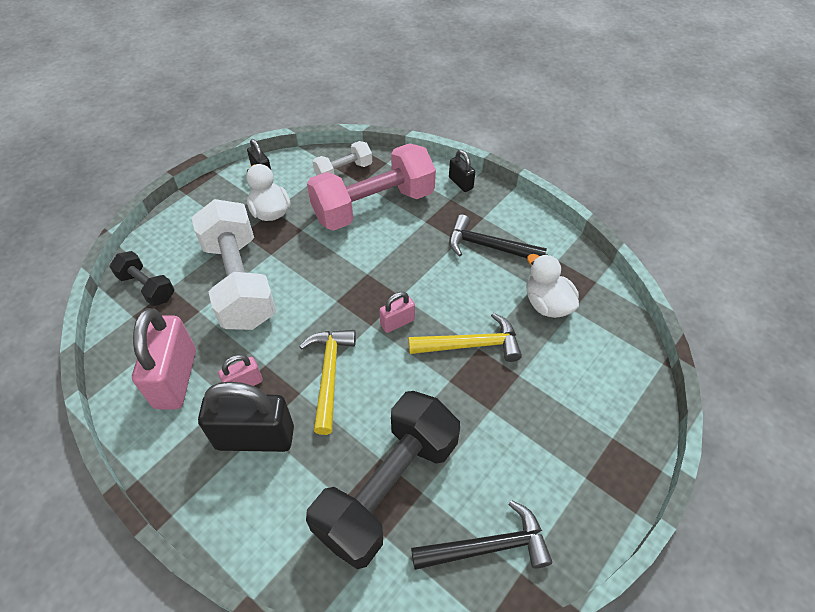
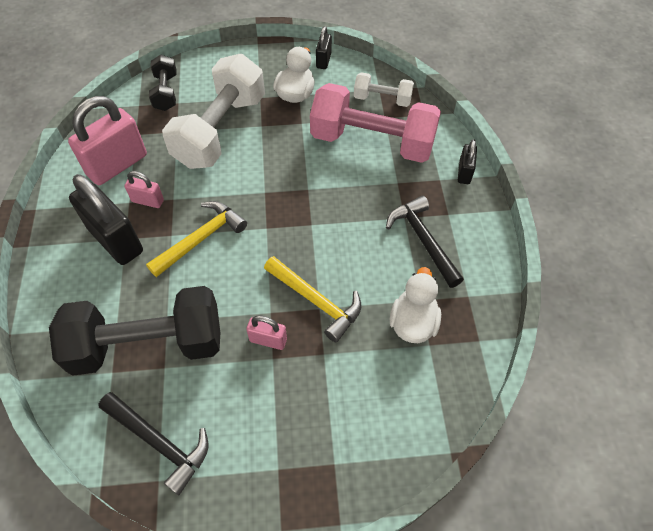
camera: 45 degrees right, 5 degrees up
pink padlock [379,292,415,333] -> pink padlock moved to [246,315,287,350]

